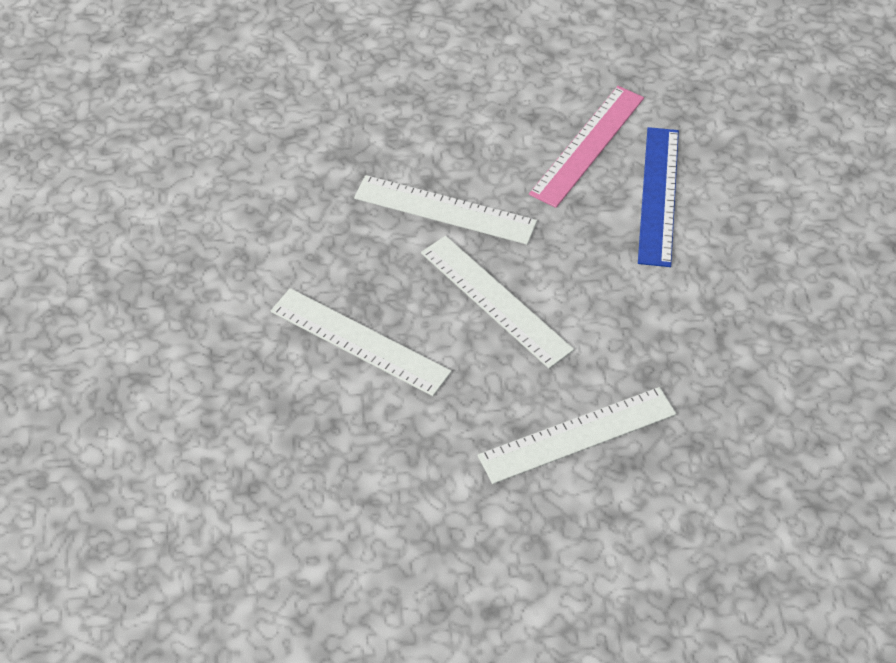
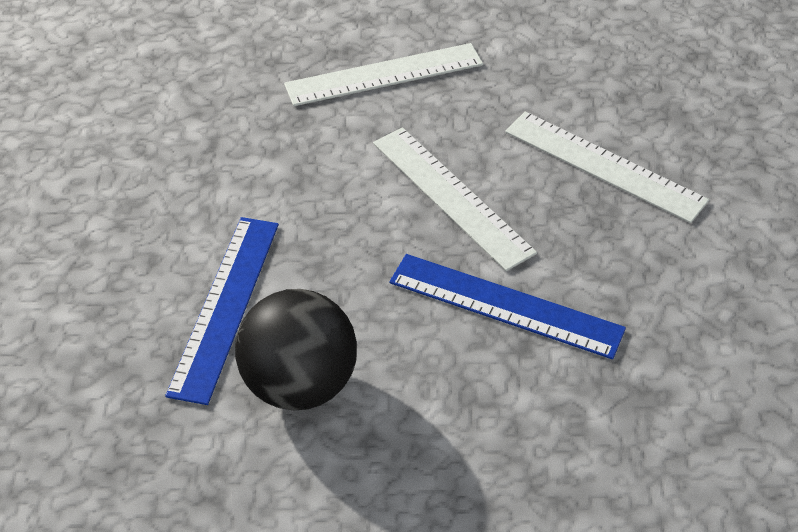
camera: 175 degrees left, 5 degrees down
white ruler [354,175,537,245] -> blue ruler [389,254,626,359]
pink ruler [529,86,644,208] -> black ball [235,289,357,410]

